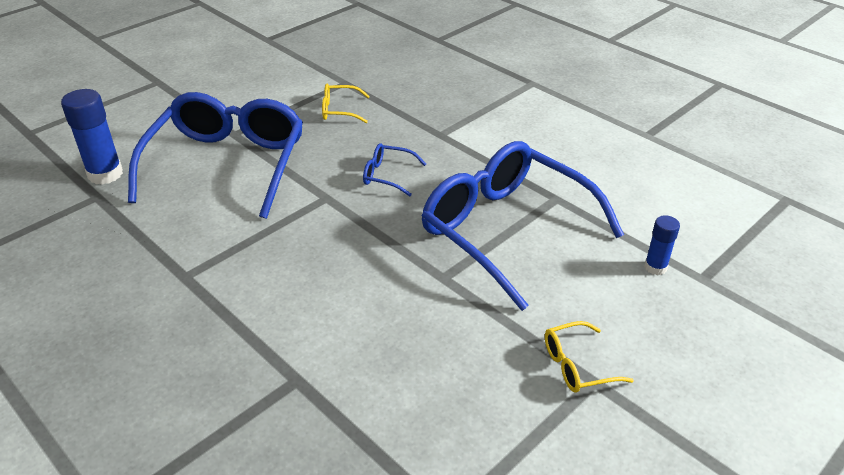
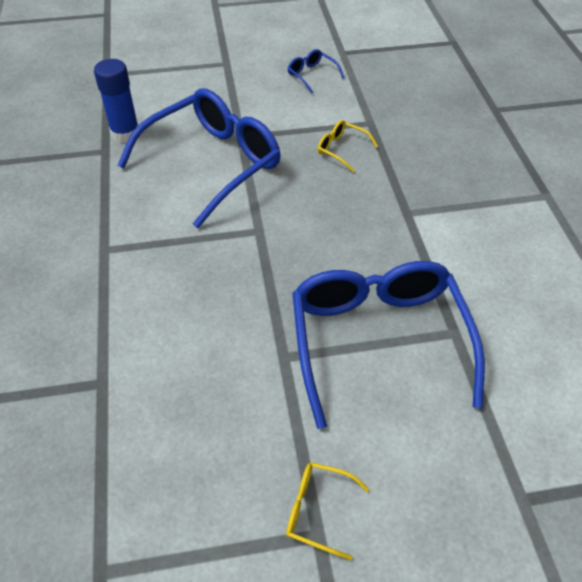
camera: 35 degrees right, 10 degrees up
blue glasses [363,143,426,196] -> blue glasses moved to [287,49,344,94]
blue glue stick [644,215,680,275] -> none

